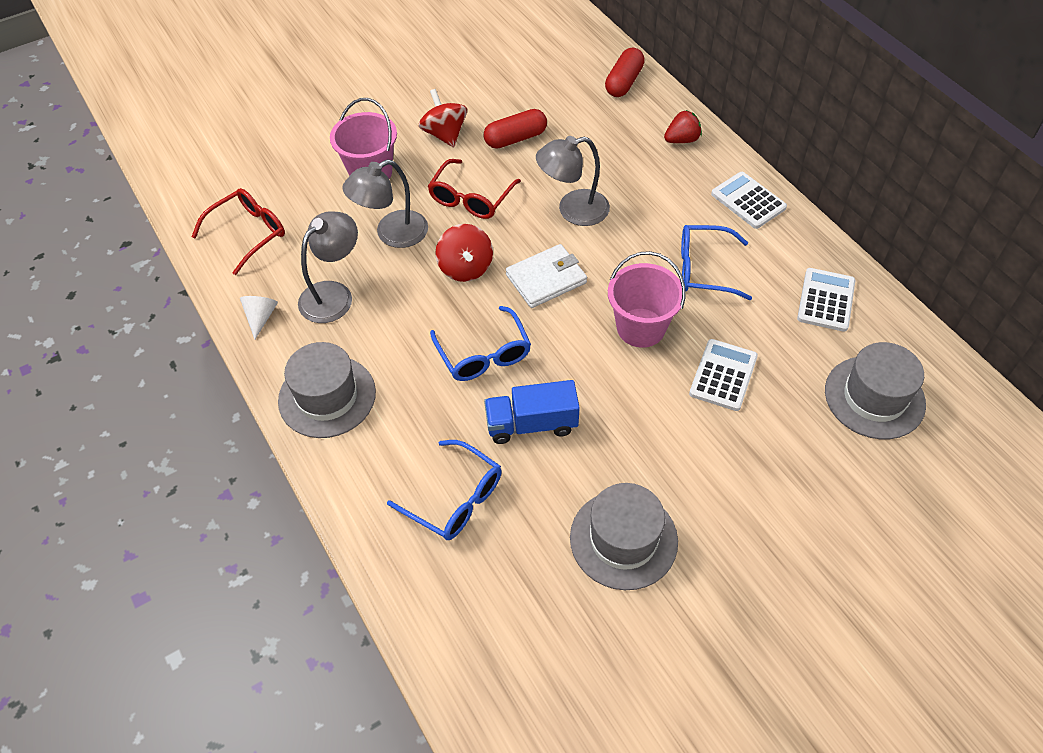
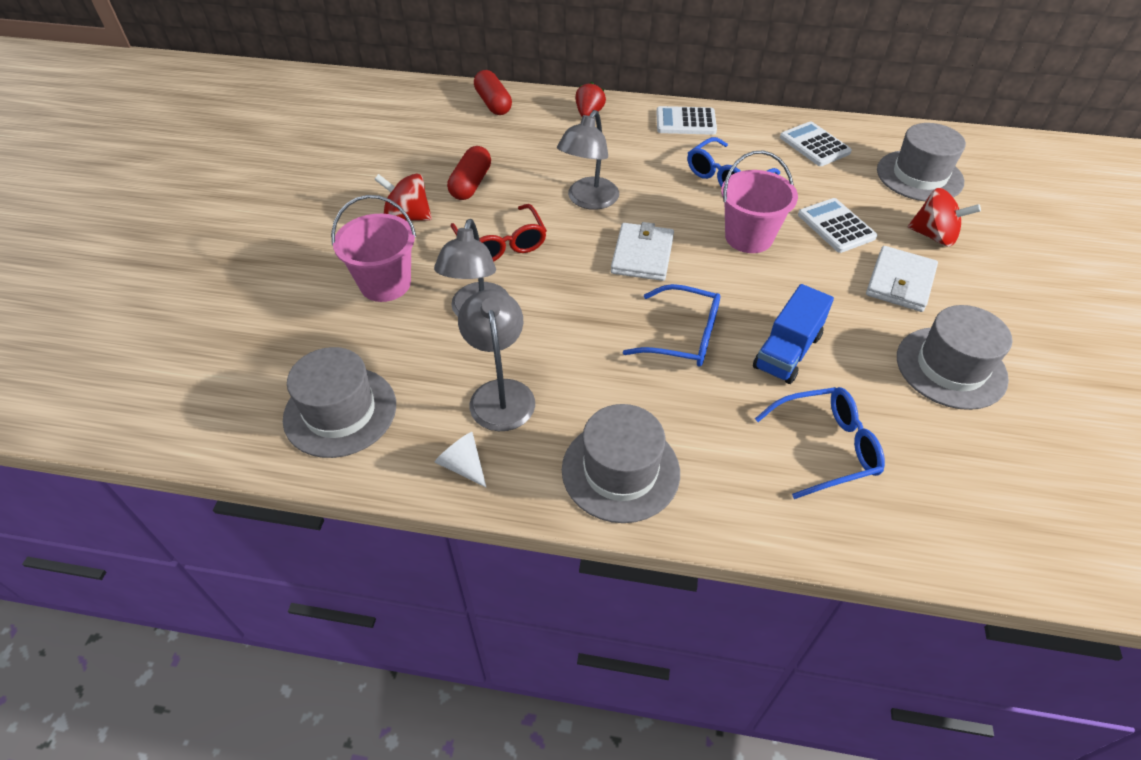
camera: 50 degrees left, 5 degrees down
red glasses [192,188,285,275] -> grey hat [283,347,396,458]
red spinning top [435,224,493,282] -> red spinning top moved to [908,188,981,247]
none -> white wallet [866,246,938,312]

